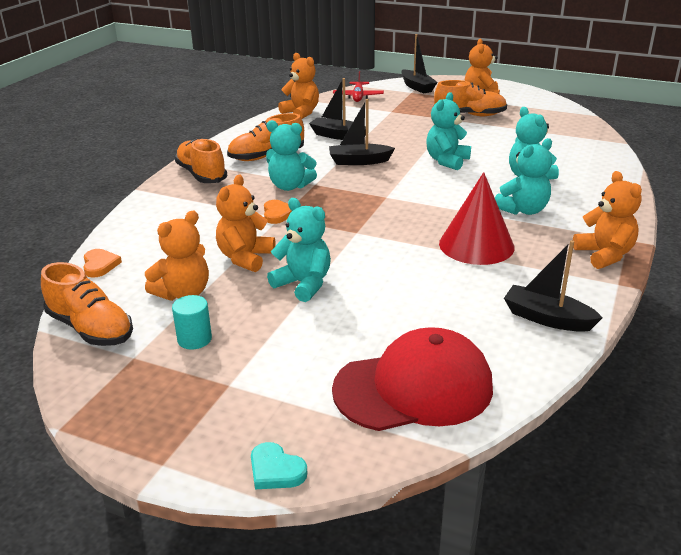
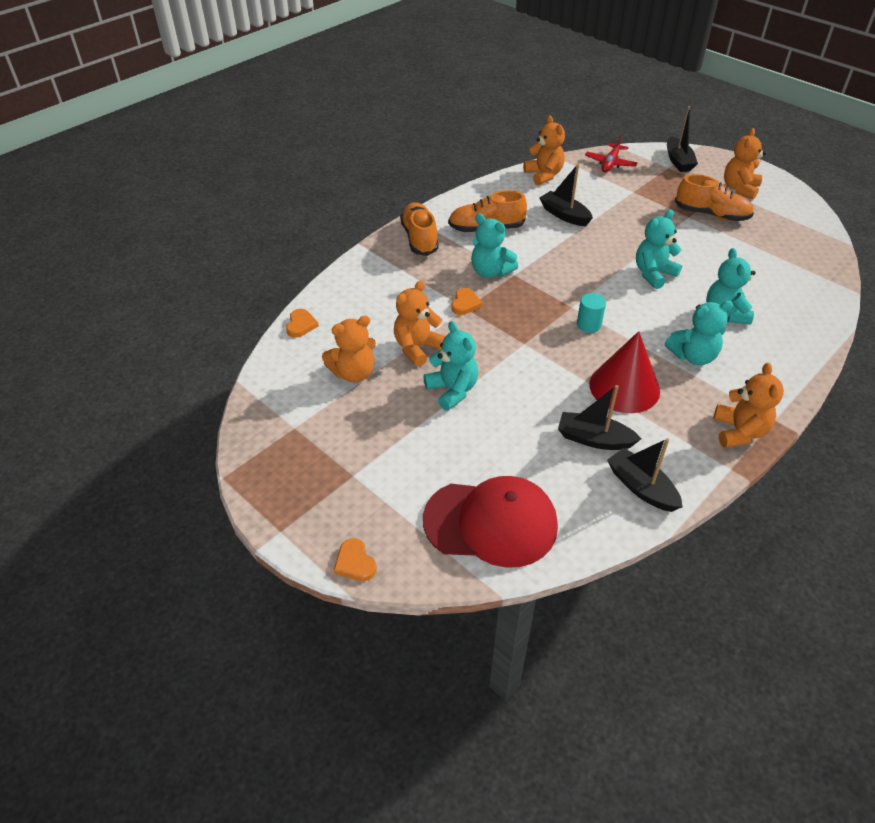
camera: 20 degrees right, 15 degrees up
orange shoe [41,262,133,346] -> none
turquoise cylinder [172,295,212,350] -> turquoise cylinder moved to [577,293,606,333]
turquoise heart [251,442,307,489] -> orange heart [334,538,377,581]
black boat [329,99,395,165] -> black boat moved to [558,385,641,450]

